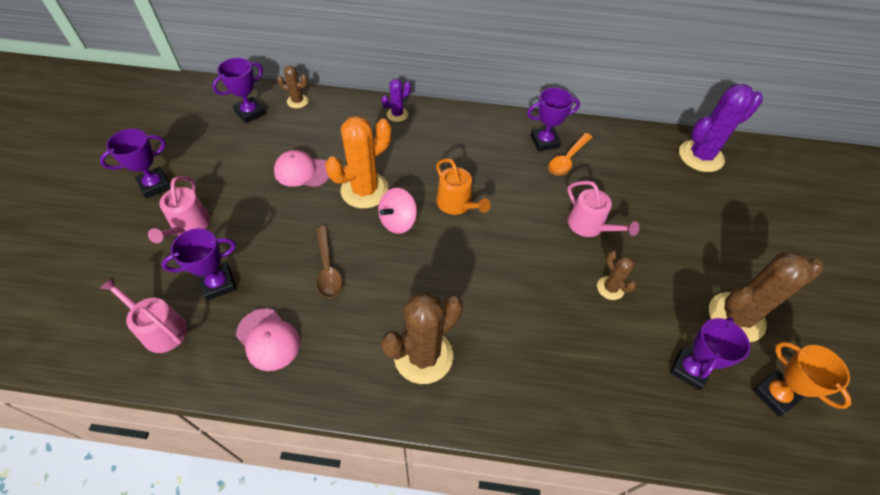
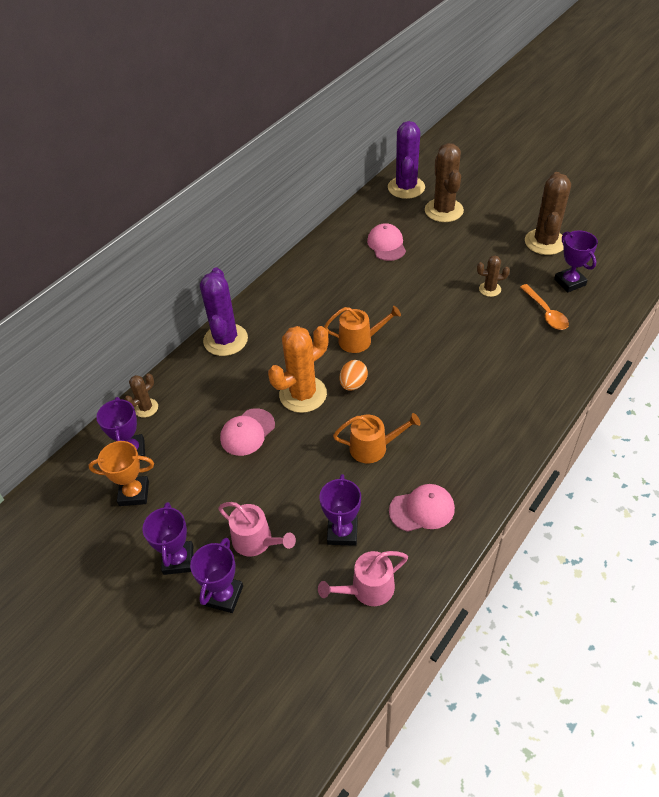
camera: 55 degrees left, 5 degrees down
brown spoon [316,226,343,298] -> orange watering can [333,413,421,463]
orange cactus [325,116,391,208] -> orange cactus turned 60 degrees clockwise [268,326,328,413]
pink spinning top [378,188,417,234] -> orange egg [340,360,368,391]
brown cactus [381,292,463,384] -> brown cactus moved to [425,143,464,222]
purple cactus [382,79,411,122] -> purple cactus [200,267,248,356], size x1.96
purple trophy [527,87,580,151] -> purple trophy moved to [190,538,243,613]
orange spoon [548,133,592,175] -> orange spoon moved to [520,284,569,330]
pink watering can [567,181,639,237] -> none
orange trophy [752,342,851,417] -> orange trophy moved to [88,441,154,506]
none -> pink cap [367,223,406,261]

